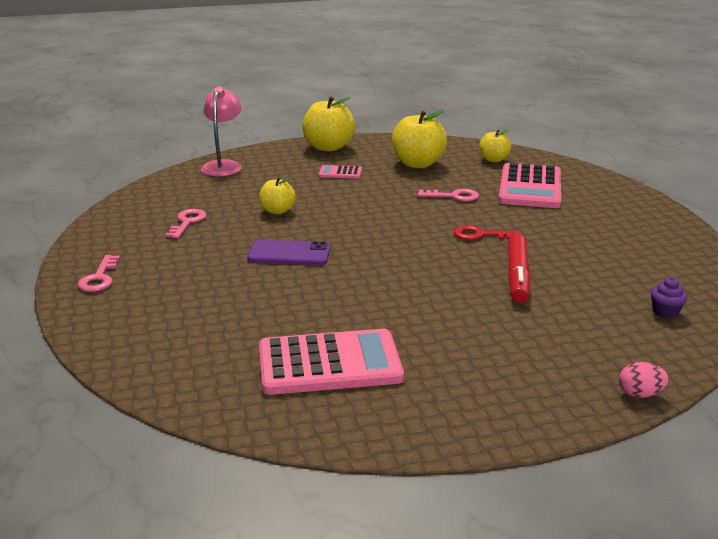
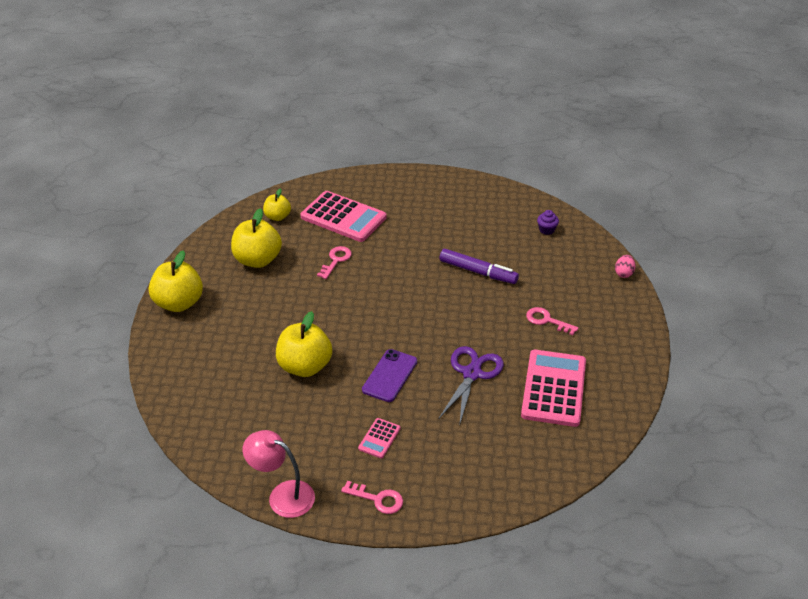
camera: 70 degrees left, 15 degrees up
pink key [165,209,207,238] -> pink key moved to [526,307,578,335]
pink lamp [201,87,242,176] -> pink lamp moved to [243,430,315,518]
yellow apple [259,177,296,214] -> yellow apple [276,311,332,377], size x1.72
pink calculator [319,165,362,179] -> pink calculator moved to [358,418,400,458]
red key [453,225,521,240] -> none
red marker [508,234,531,303] -> purple marker [439,249,519,284]
none -> purple scissors [439,346,504,423]

